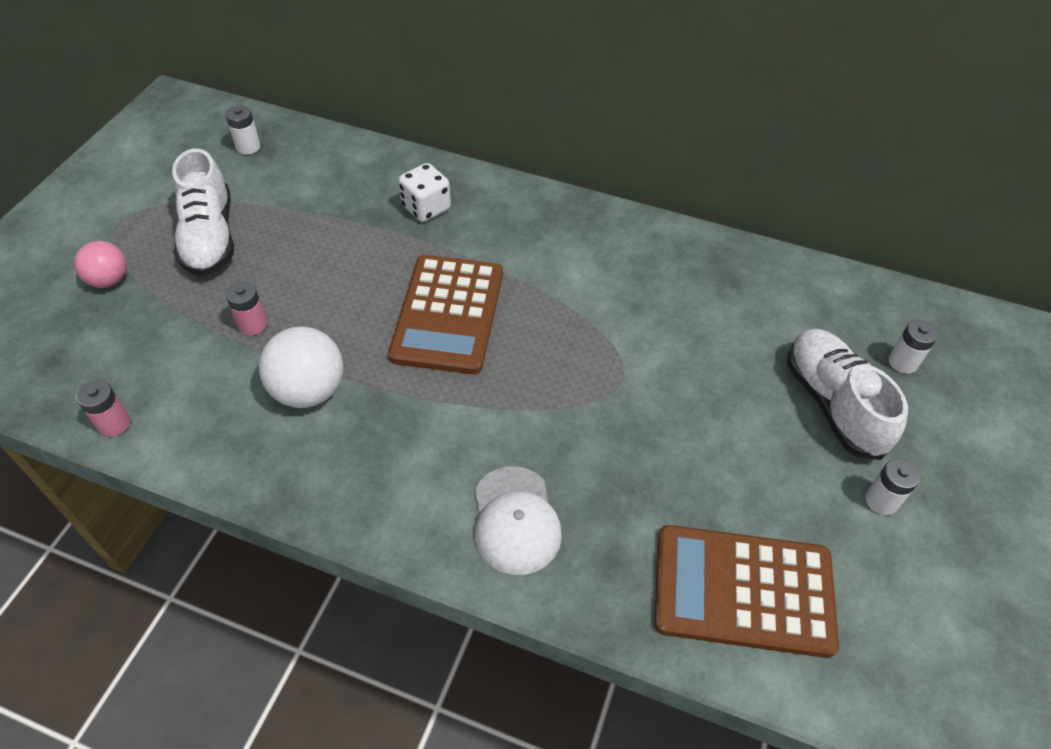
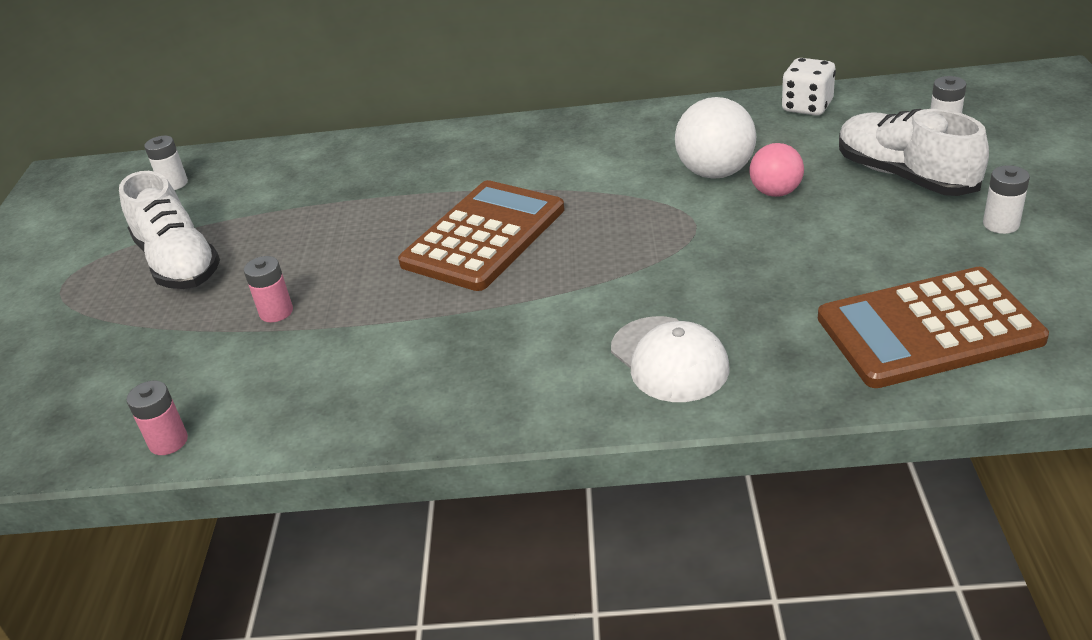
camera: 15 degrees left, 15 degrees down
pink ball [74,241,127,288] -> pink ball moved to [749,143,804,197]
white ball [259,326,343,408] -> white ball moved to [675,97,756,179]
brown calculator [388,255,503,375] -> brown calculator turned 135 degrees counterclockwise [398,180,565,291]
white dice [398,163,451,222] -> white dice moved to [782,58,836,116]

